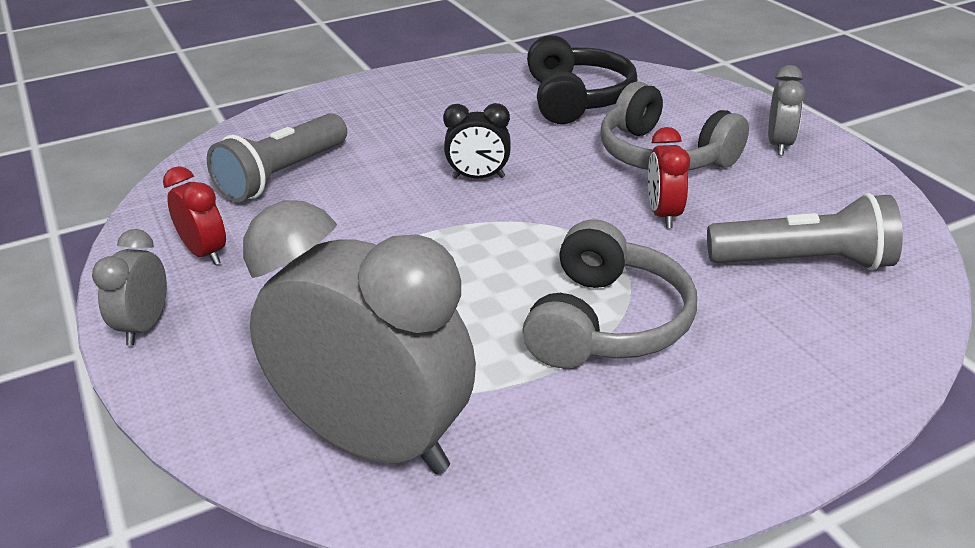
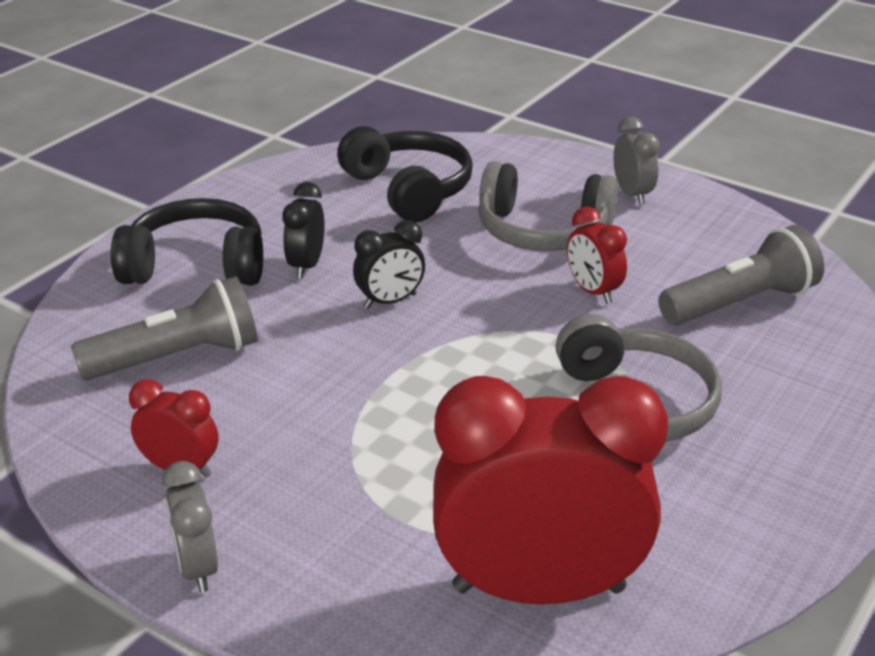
camera: 30 degrees left, 0 degrees up
grey flashlight [207,113,347,202] -> grey flashlight turned 120 degrees counterclockwise [71,276,258,380]
grey clock [243,200,476,474] -> red clock [433,376,668,605]
none -> black headphones [111,198,263,285]
none -> black clock [282,182,325,279]

